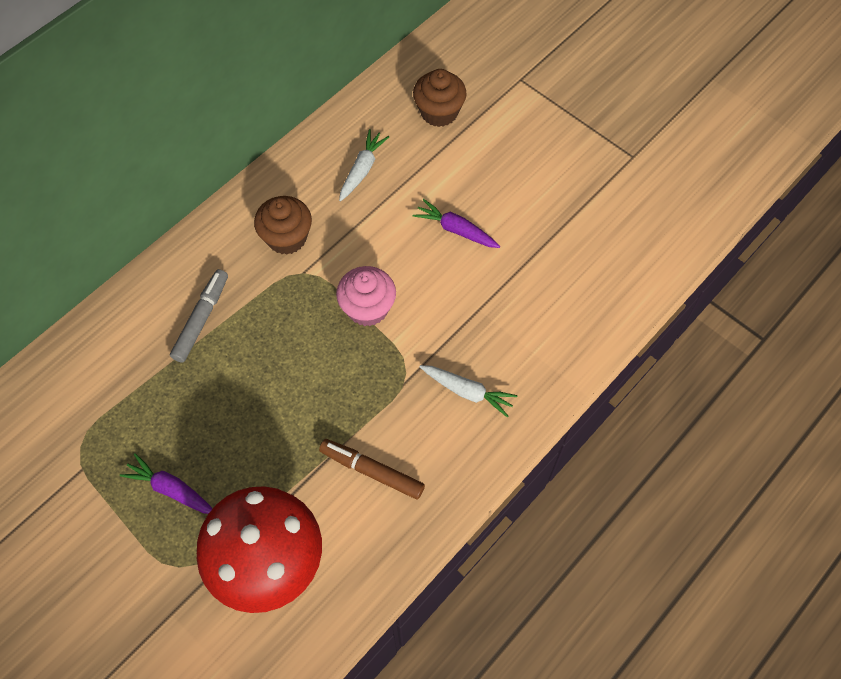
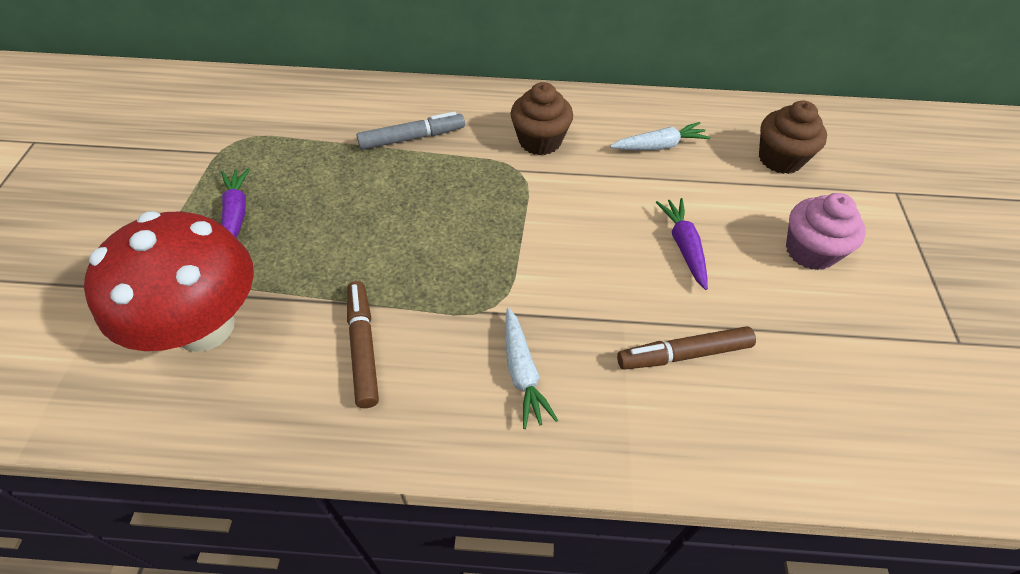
camera: 50 degrees right, 10 degrees down
pink cupcake [336,266,396,326] -> pink cupcake moved to [786,193,866,270]
none -> brown marker [617,326,756,370]

